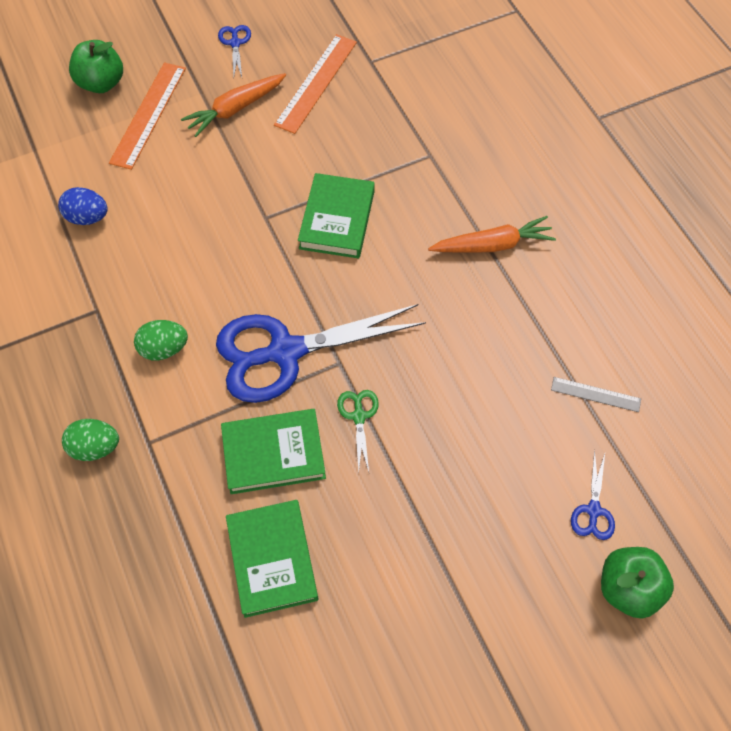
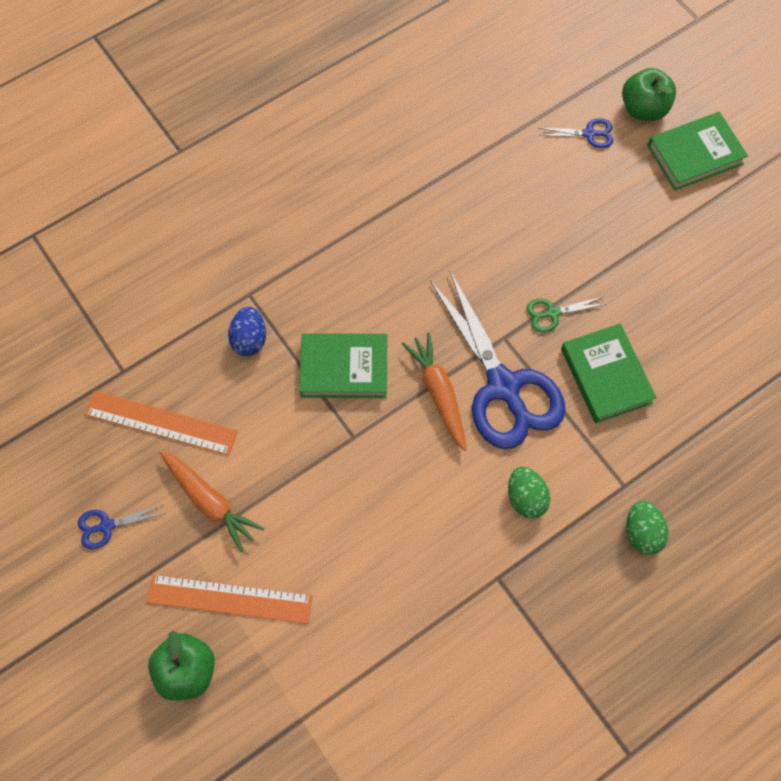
camera: 100 degrees left, 5 degrees up
blue egg [58,187,108,225] -> blue egg moved to [228,307,266,356]
green book [226,500,318,618] -> green book moved to [647,112,748,191]
orange carrot [428,216,556,253] -> orange carrot moved to [402,332,467,451]
grey ruler [551,377,641,412] -> none

